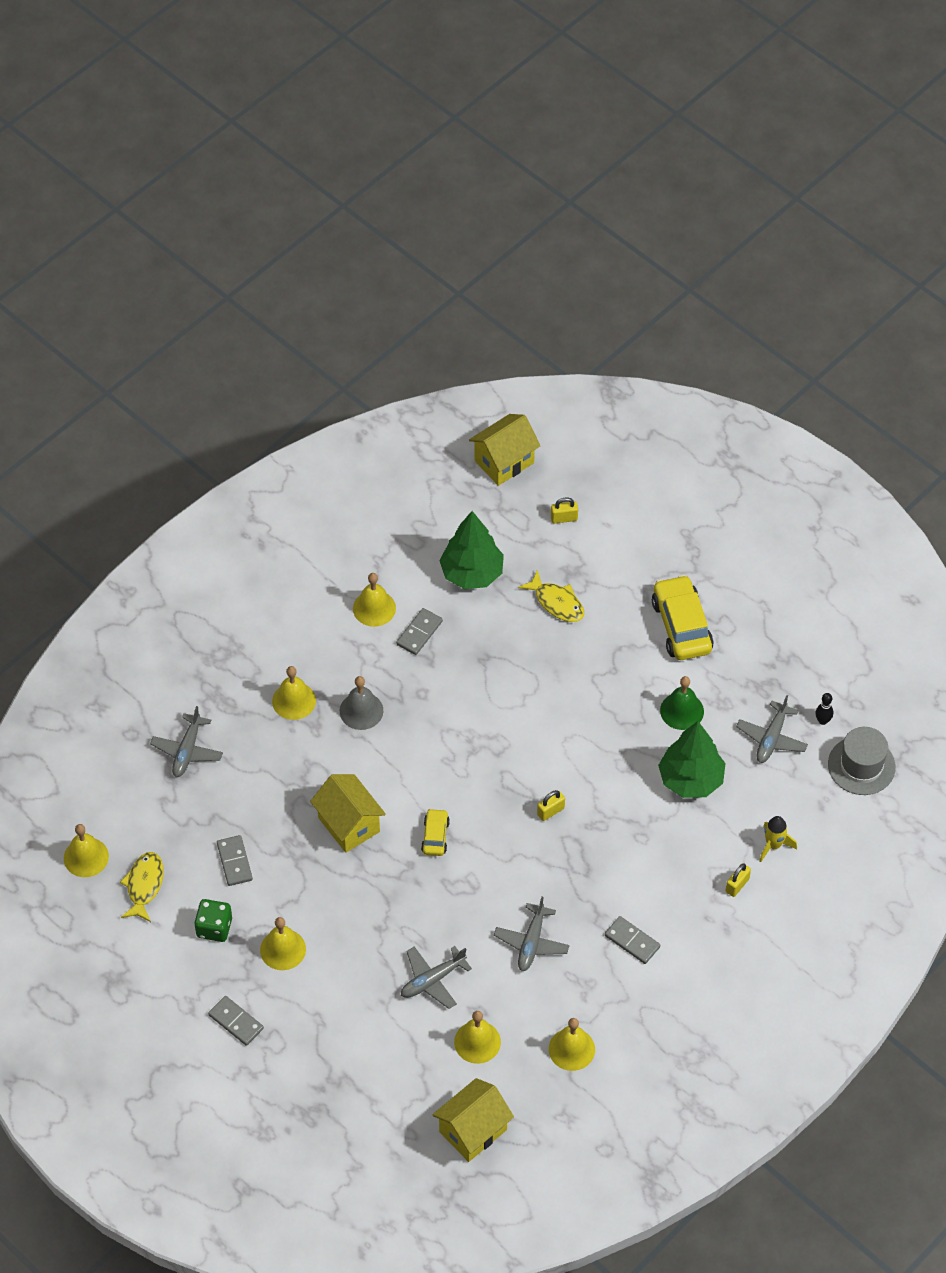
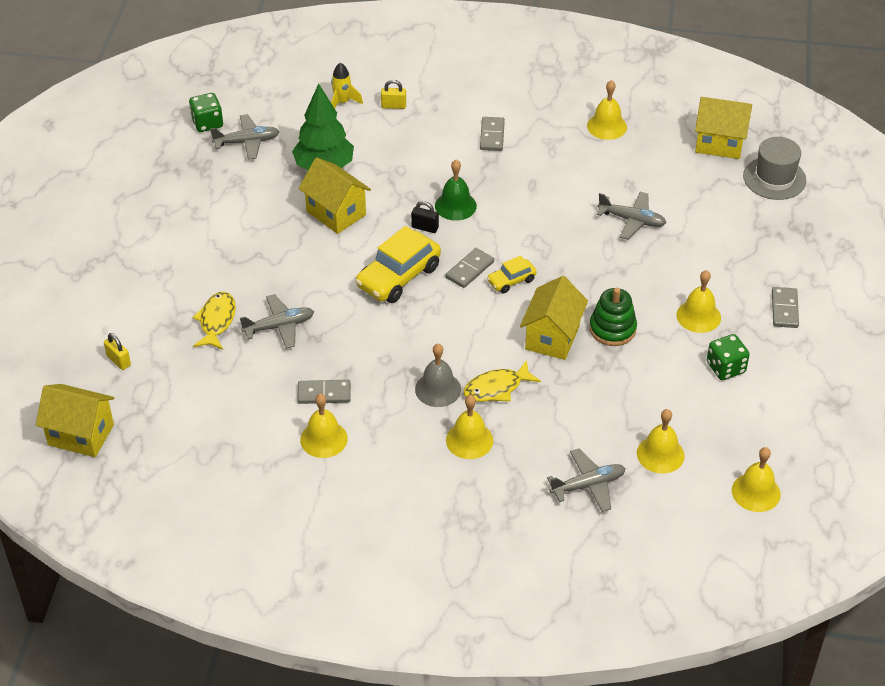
camera: 125 degrees left, 10 degrees down
yellow fish [120,852,164,922] -> yellow fish moved to [463,360,541,402]
grey domino [217,835,253,886] -> grey domino moved to [446,248,494,288]
green tree [439,511,504,589] -> none
yellow bell [454,1011,501,1064] -> yellow bell moved to [637,409,685,474]
grey plane [494,896,570,971] -> grey plane moved to [240,294,314,349]
yellow padlock [537,790,565,821] -> black padlock [411,201,439,233]
yellow car [652,575,714,660] -> yellow car moved to [355,226,441,303]
green bell [660,676,704,730] -> green bell moved to [435,160,477,221]
black bowling pin [815,693,833,725] -> green dice [189,93,223,132]
grey hat [828,727,896,795] -> grey hat moved to [743,137,807,200]
none -> yellow house [298,158,371,234]
none -> green stacking toy [589,288,637,346]

